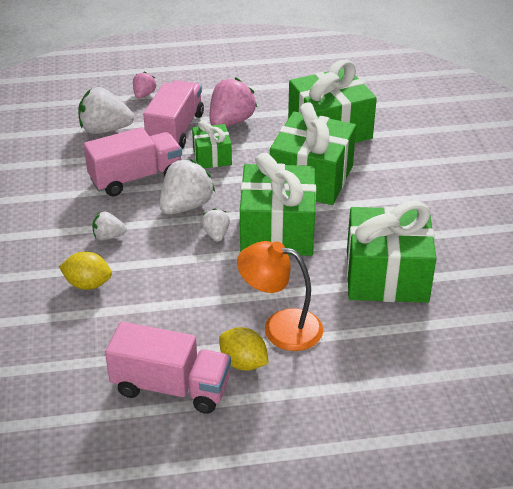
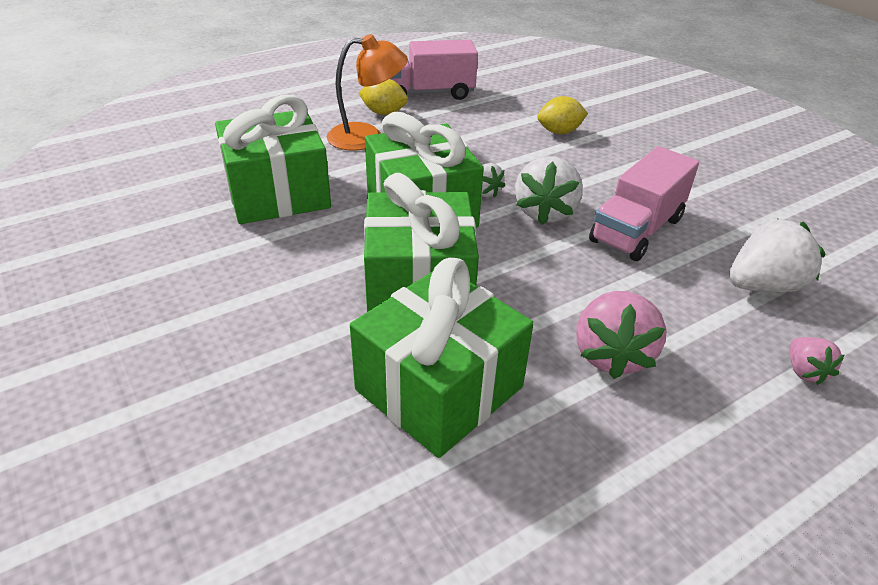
camera: 155 degrees right, 0 degrees up
white strawberry [92,212,127,240] -> none
pink truck [143,80,204,149] -> none
green gift [192,120,232,168] -> none

